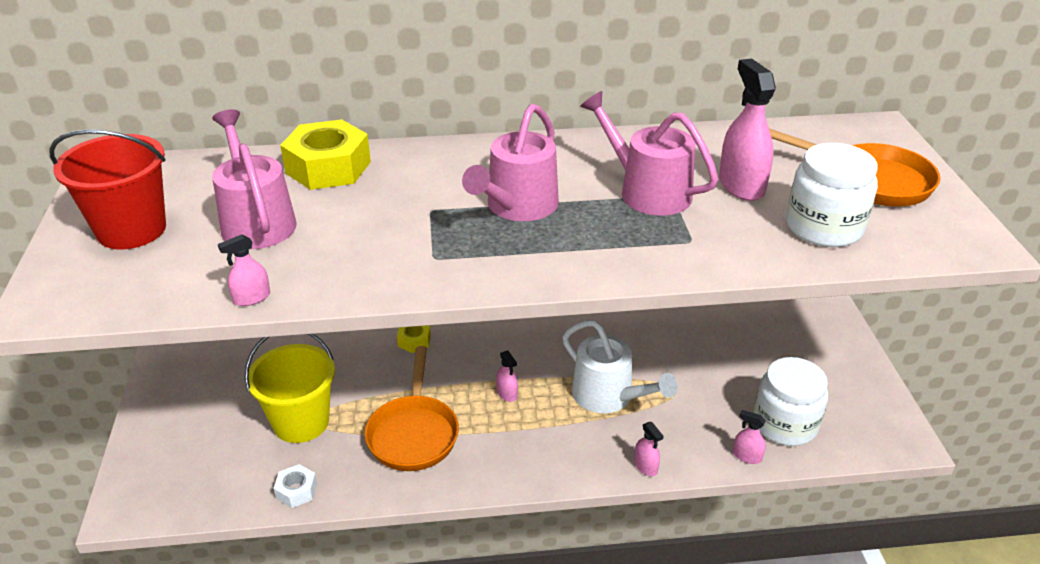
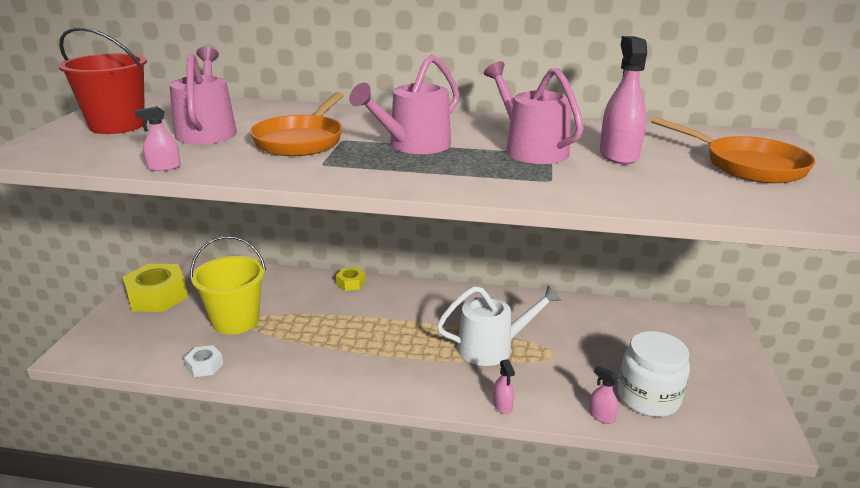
camera: 15 degrees right, 10 degrees down
yellow nut [280,119,371,190] -> yellow nut moved to [123,264,188,312]
orange pan [365,346,459,471] -> orange pan moved to [250,92,344,156]
pink spray bottle [496,350,518,402] -> none
white watering can [562,320,678,413] -> white watering can turned 75 degrees counterclockwise [437,285,561,366]
white jar [786,143,878,247] -> none

